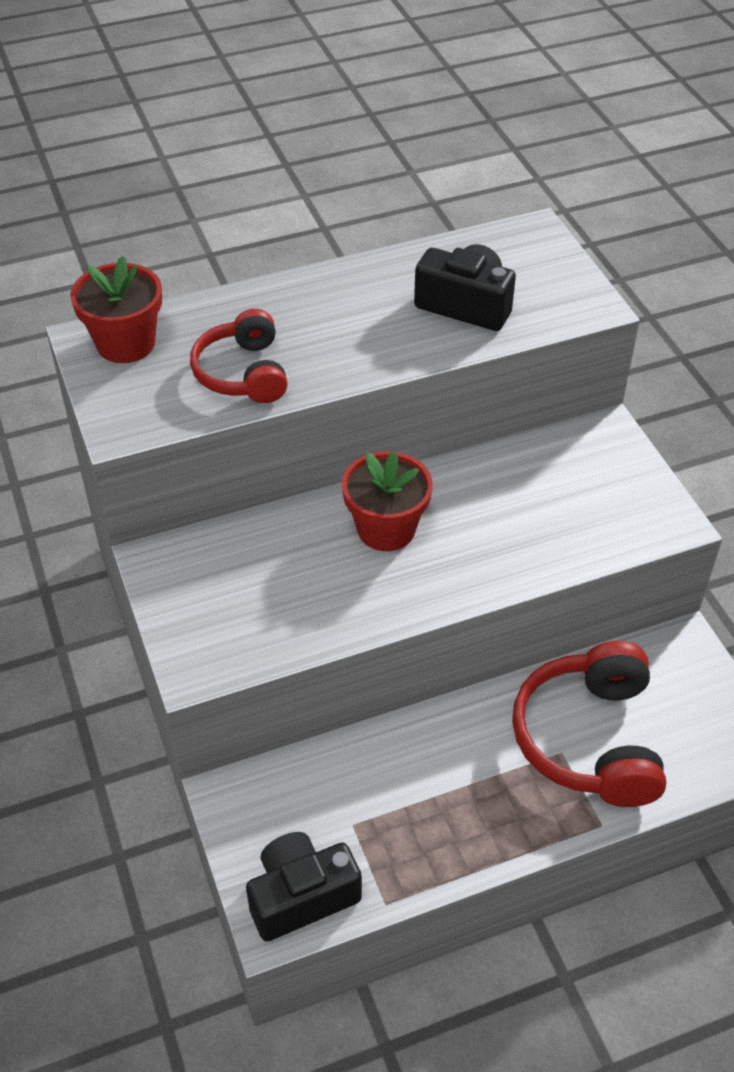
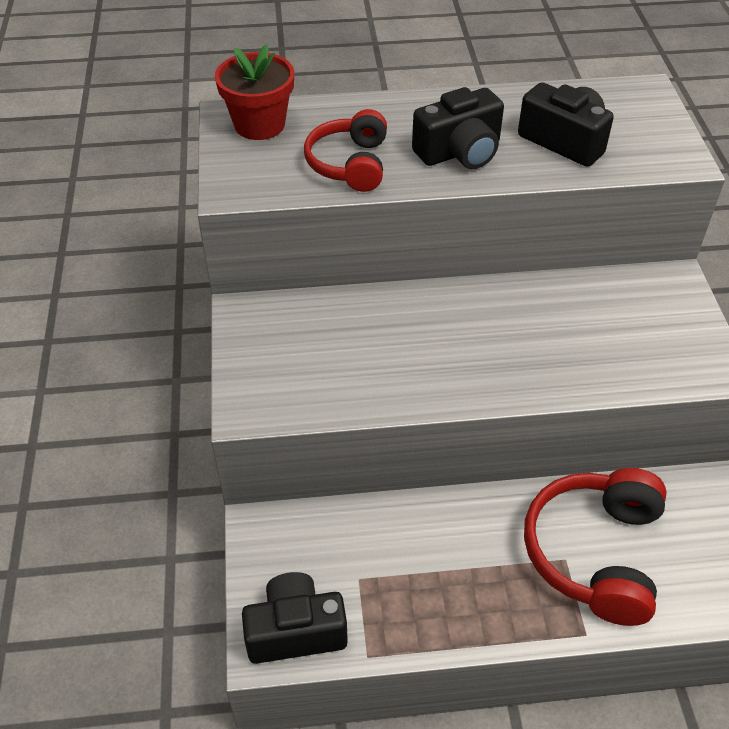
camera: 15 degrees right, 0 degrees up
red flower pot [342,451,433,551] -> none
none -> black camera [412,87,504,169]

